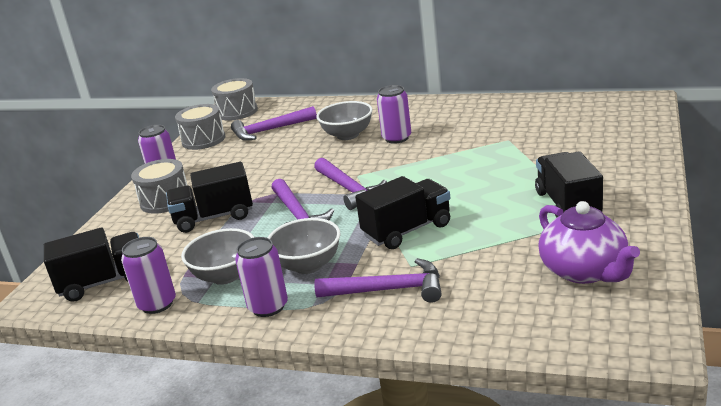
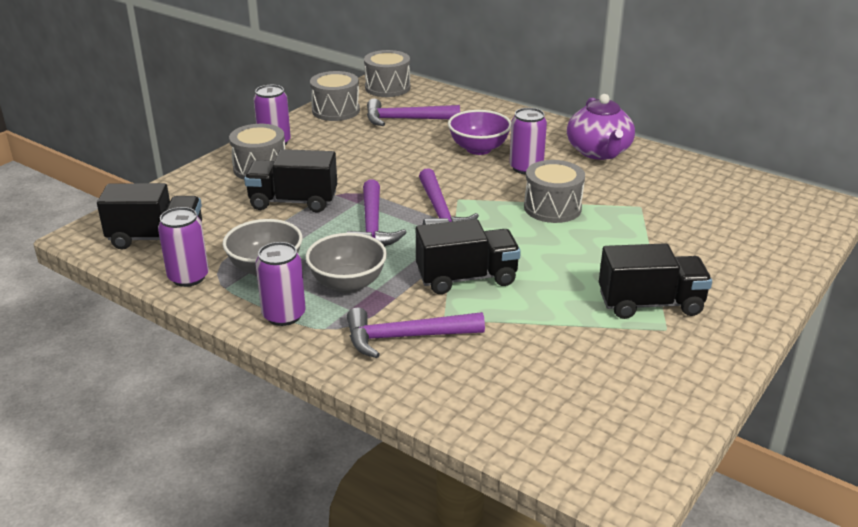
camera: 15 degrees right, 5 degrees up
purple hammer [315,258,442,303] -> purple hammer turned 150 degrees clockwise [347,308,485,358]
grey bowl [316,101,373,140] -> purple bowl [448,110,511,155]
black truck [535,152,603,218] -> black truck turned 75 degrees clockwise [599,243,712,319]
purple teapot [538,201,640,284] -> purple teapot moved to [567,94,635,160]
none -> grey drum [524,160,585,223]

